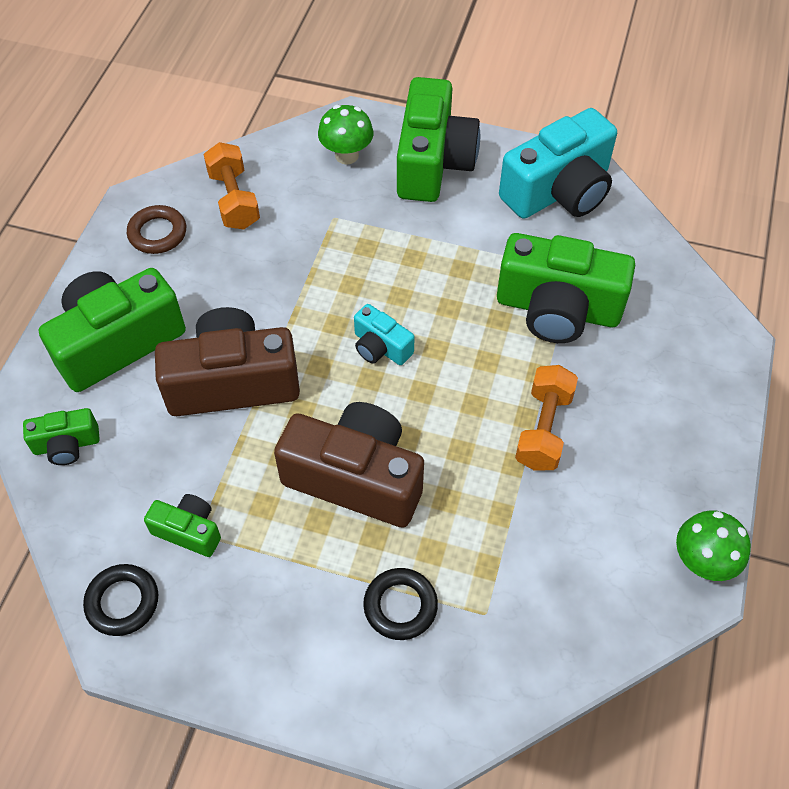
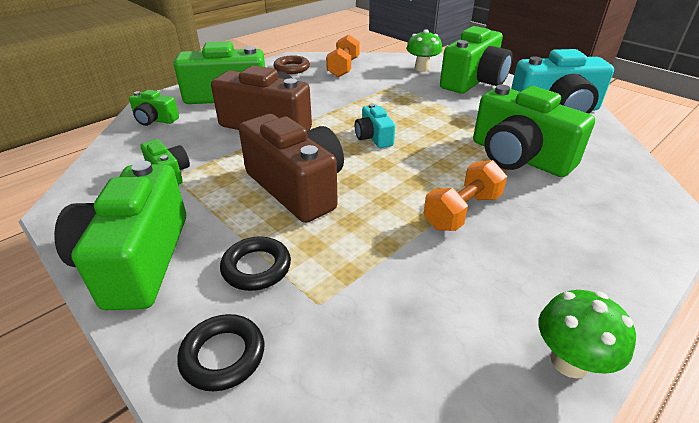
camera: 30 degrees right, 20 degrees down
black ring [83,564,158,636] -> black ring moved to [177,314,264,391]
none -> green camera [54,161,186,310]

